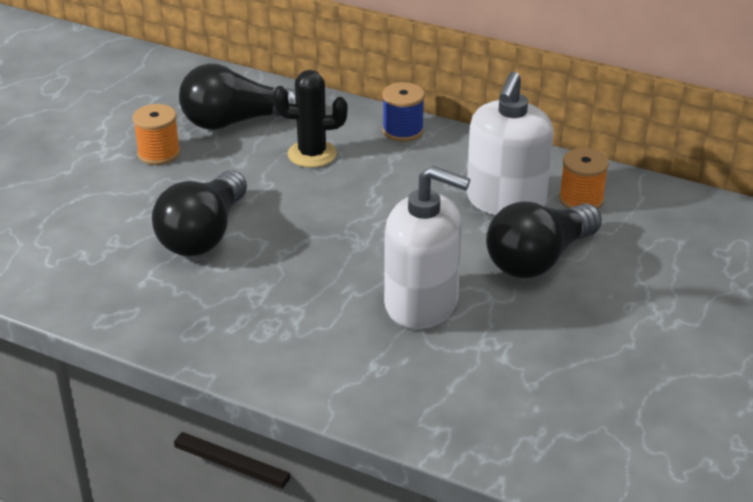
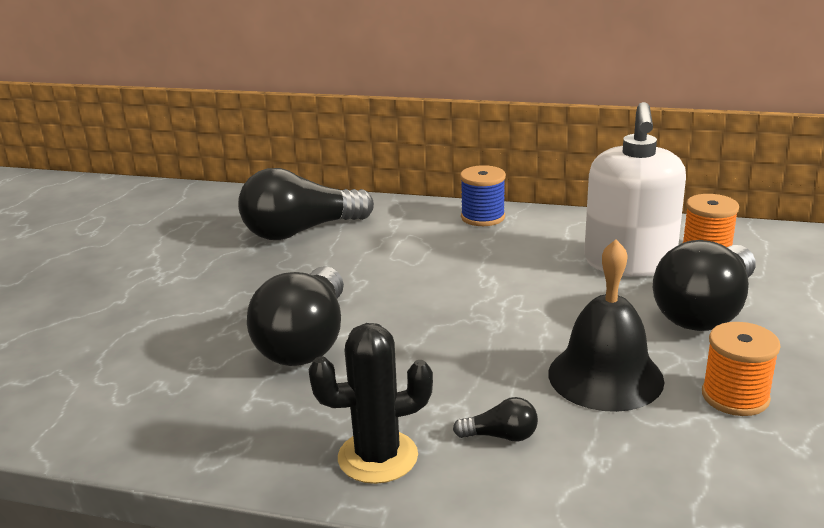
camera: 10 degrees left, 10 degrees down
orange spool [133,104,180,165] -> orange spool moved to [702,322,781,416]
black cactus [273,70,347,168] -> black cactus moved to [308,323,433,484]
white soap dispenser [384,166,470,329] -> black bell [548,239,664,412]
none -> black light bulb [453,397,538,442]

